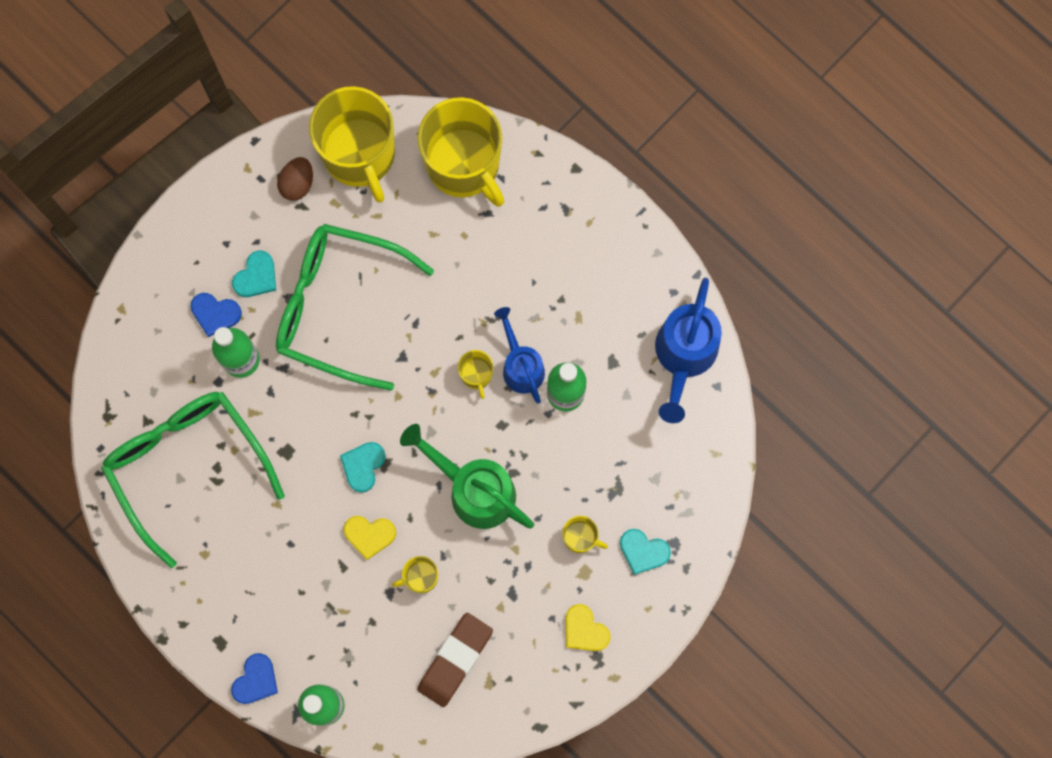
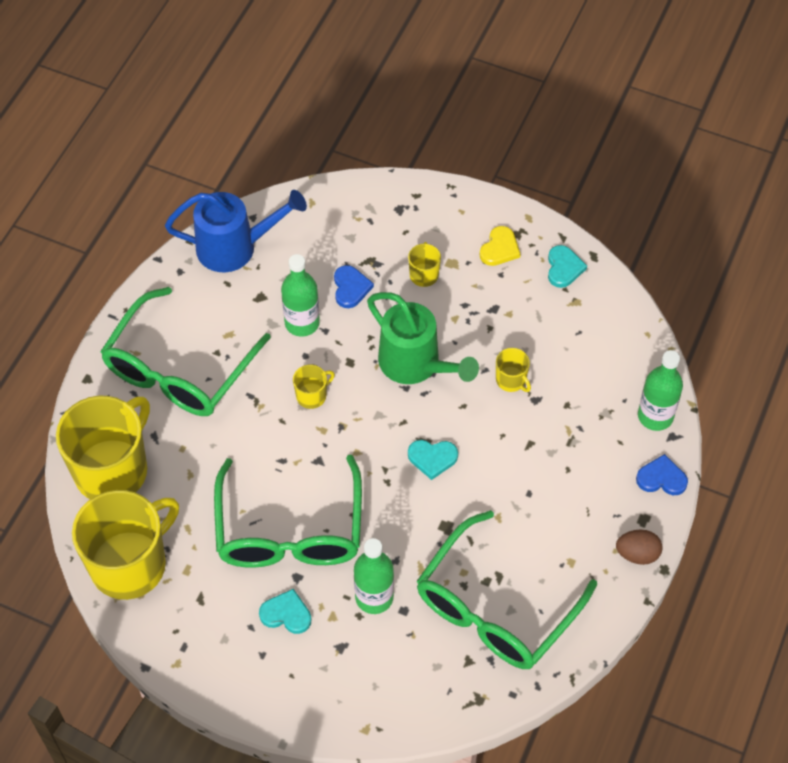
camera: 110 degrees left, 20 degrees down
blue heart [191,293,242,337] -> blue heart moved to [334,265,374,308]
brown egg [277,157,313,201] -> brown egg moved to [616,529,662,565]
yellow heart [344,516,396,560] -> none
green watering can [400,424,534,529] -> green watering can turned 60 degrees counterclockwise [367,292,479,384]
brown eraser [418,613,493,707] -> none
blue watering can [494,307,545,404] -> none
turquoise heart [620,529,671,575] -> turquoise heart moved to [548,245,587,288]
none -> green glasses [100,287,271,416]

